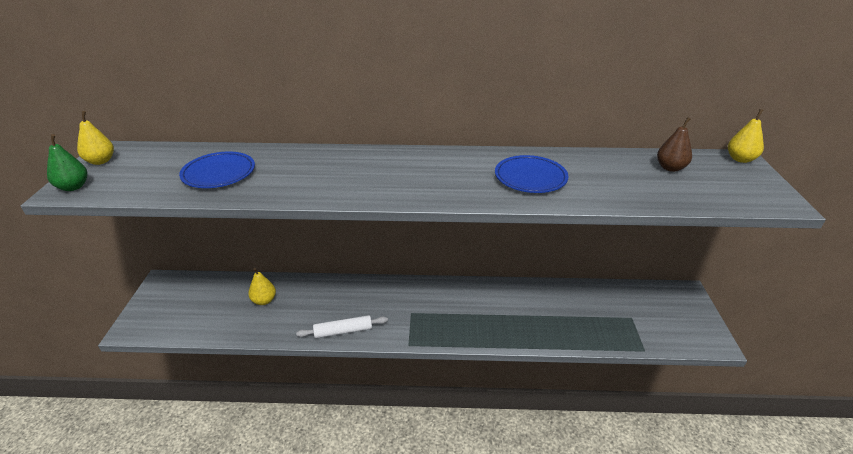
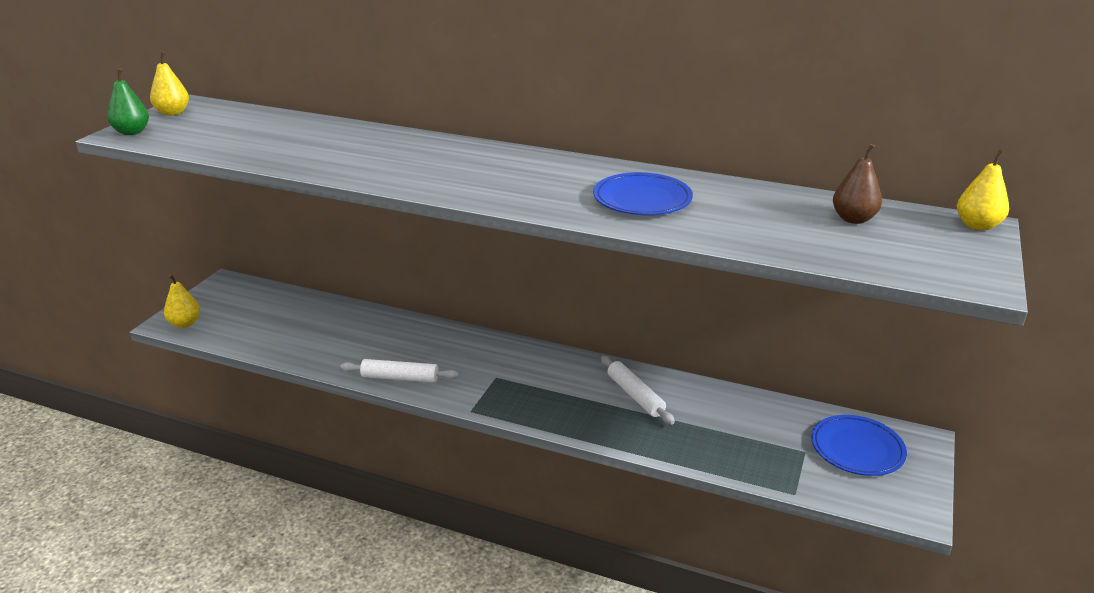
camera: 20 degrees right, 5 degrees down
blue plate [179,152,255,188] -> blue plate moved to [811,415,907,476]
yellow pear [248,268,276,305] -> yellow pear moved to [164,274,200,328]
none -> white rolling pin [601,355,675,425]

